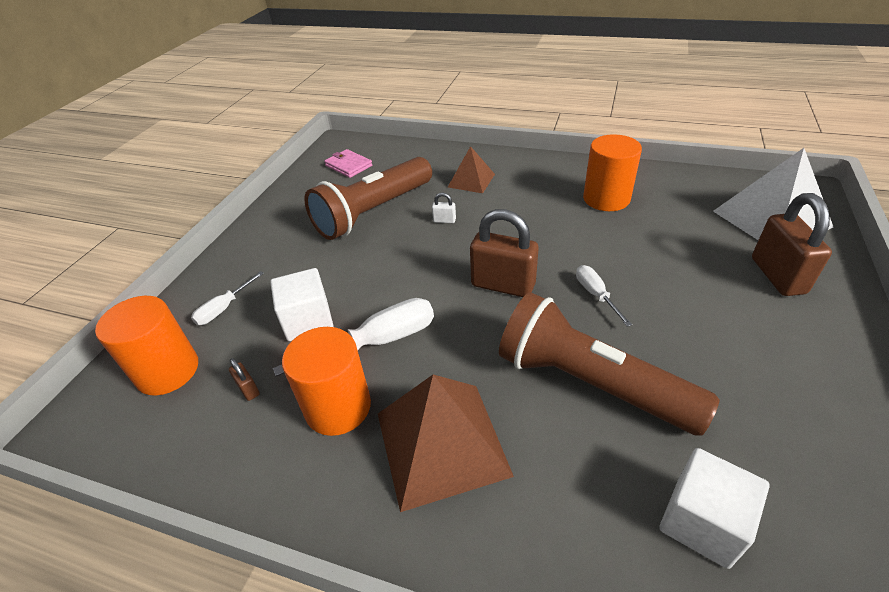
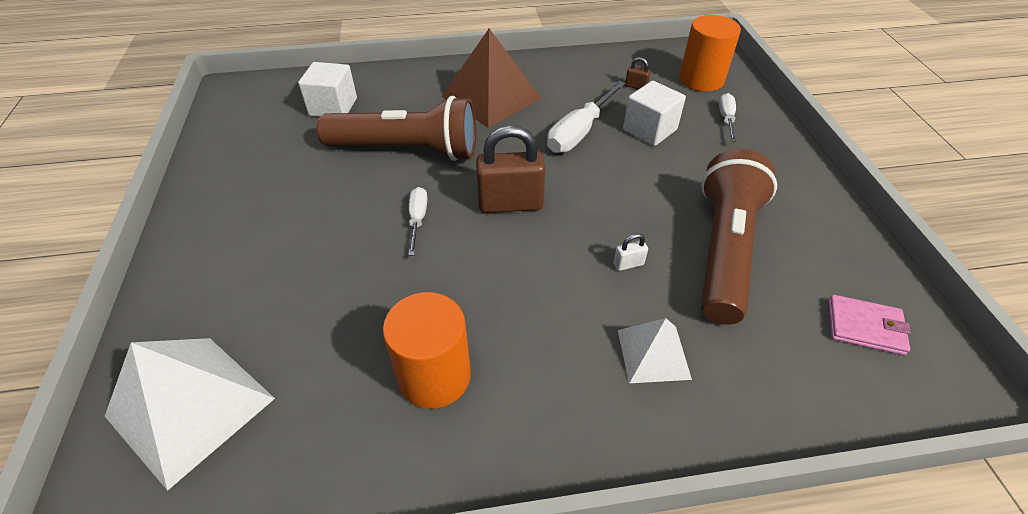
camera: 150 degrees right, 5 degrees up
orange cylinder [282,327,371,436] -> none
brown pyramid [448,146,495,193] -> white pyramid [618,318,692,383]
white screwdriver [576,265,632,327] -> white screwdriver turned 135 degrees counterclockwise [408,187,428,256]
brown padlock [752,193,832,296] -> none

